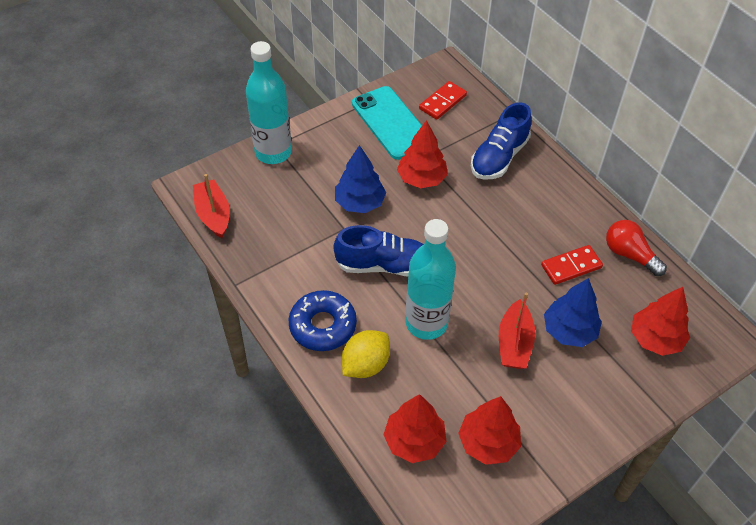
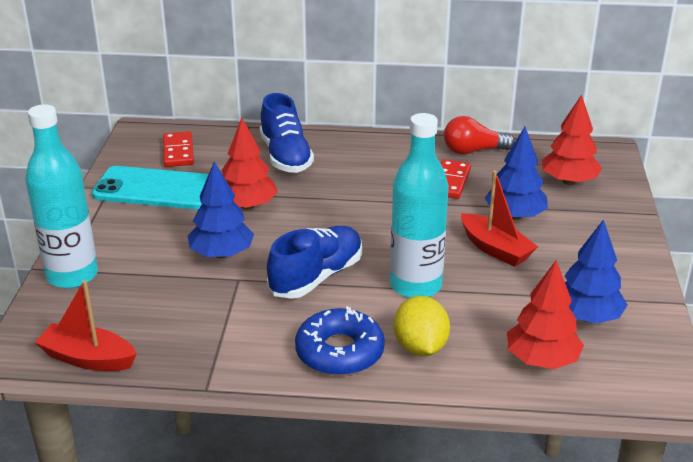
camera: 50 degrees left, 20 degrees down
red tree [458,396,521,465] -> blue tree [565,219,628,324]

